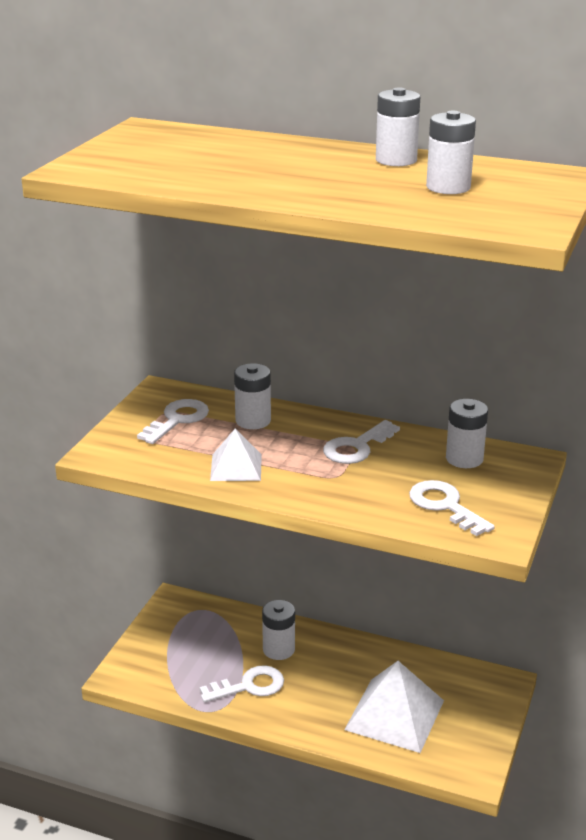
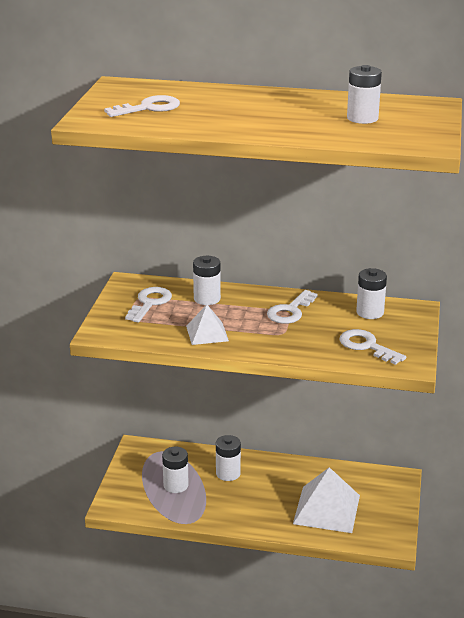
camera: 10 degrees left, 0 degrees up
white key [200,665,284,703] -> white key moved to [104,95,180,117]
white battery [376,87,420,166] -> white battery moved to [162,446,189,493]

